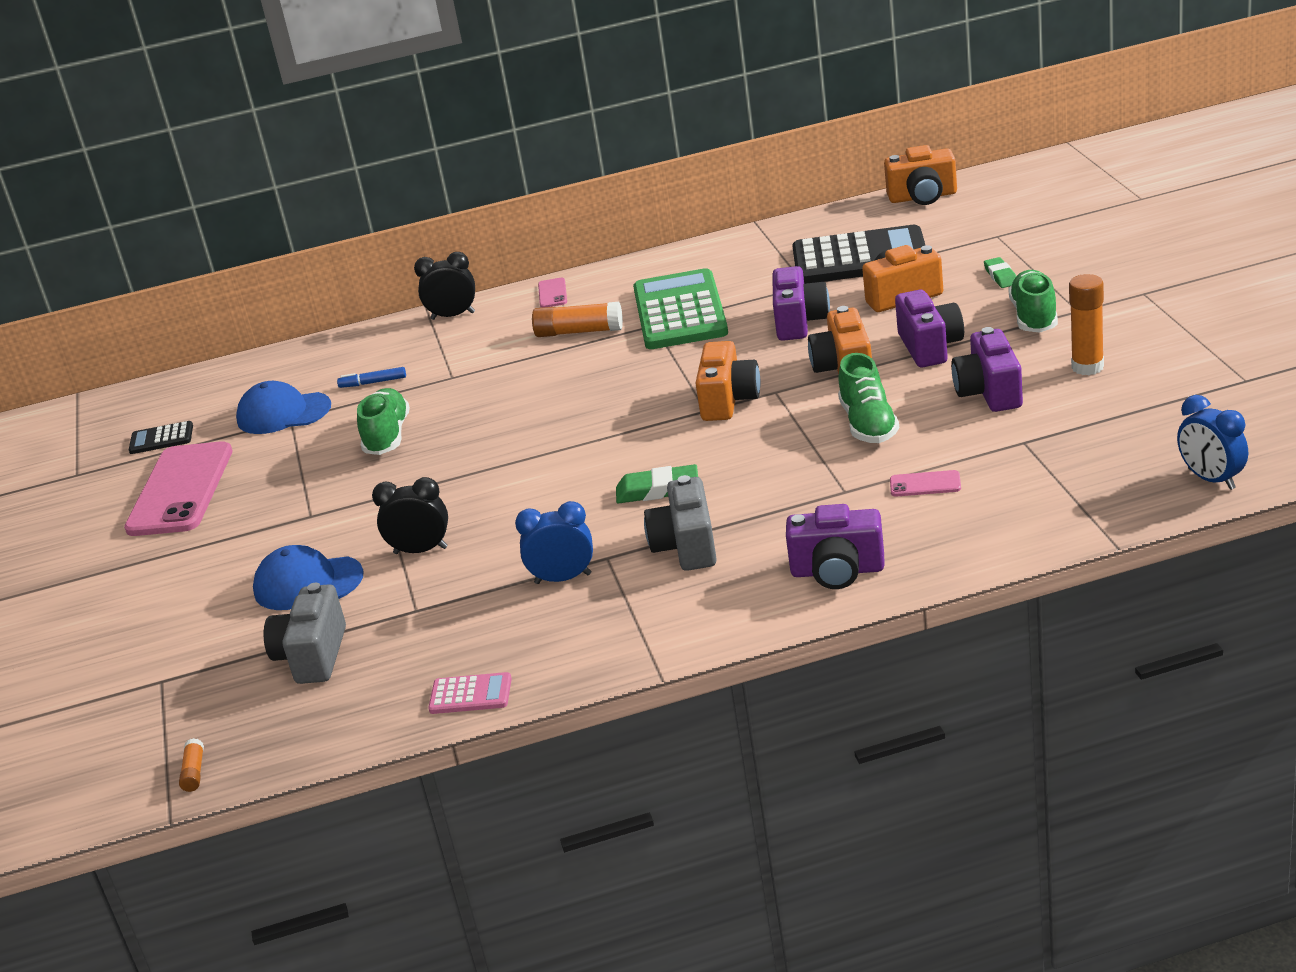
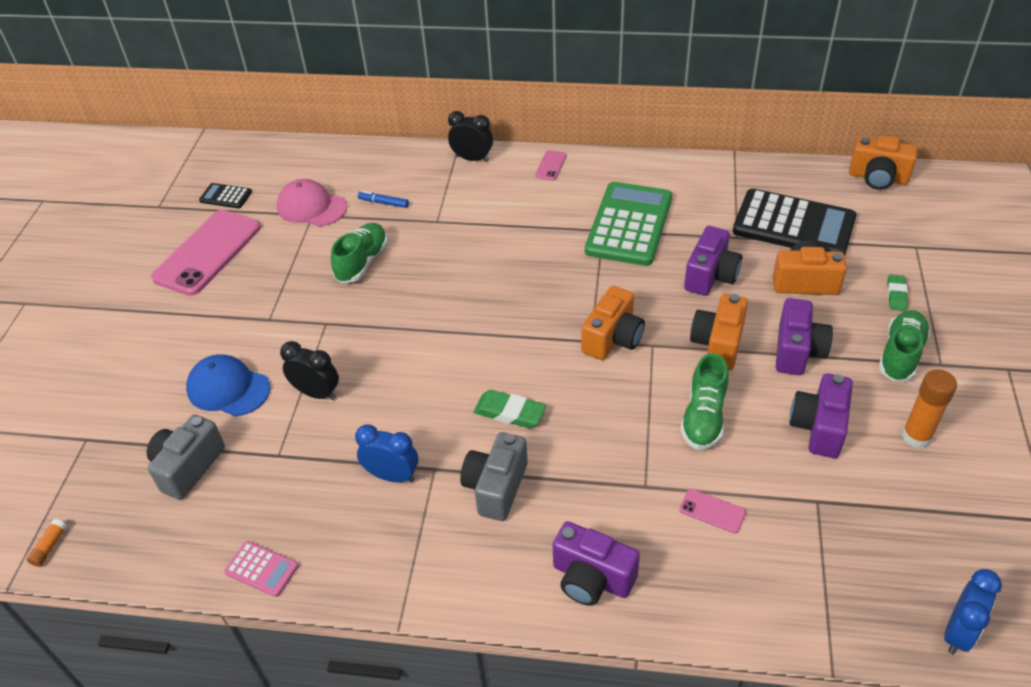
camera: 20 degrees right, 15 degrees up
blue cap [236,381,331,434] -> pink cap [277,179,347,226]
orange glue stick [532,302,623,337] -> none
blue clock [1177,395,1248,490] -> blue clock turned 135 degrees counterclockwise [944,569,1002,654]

